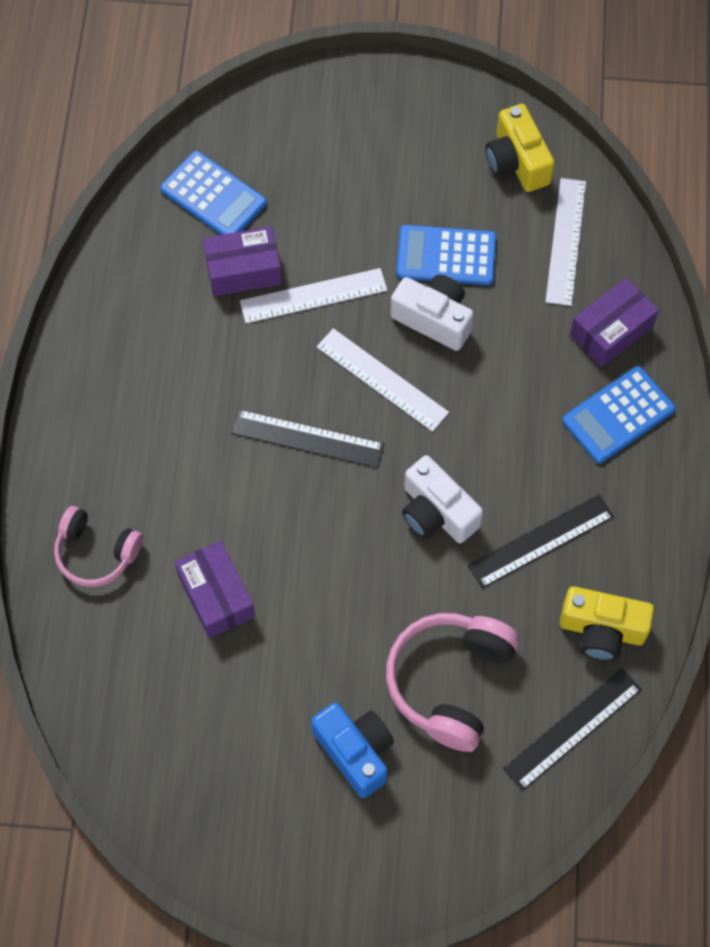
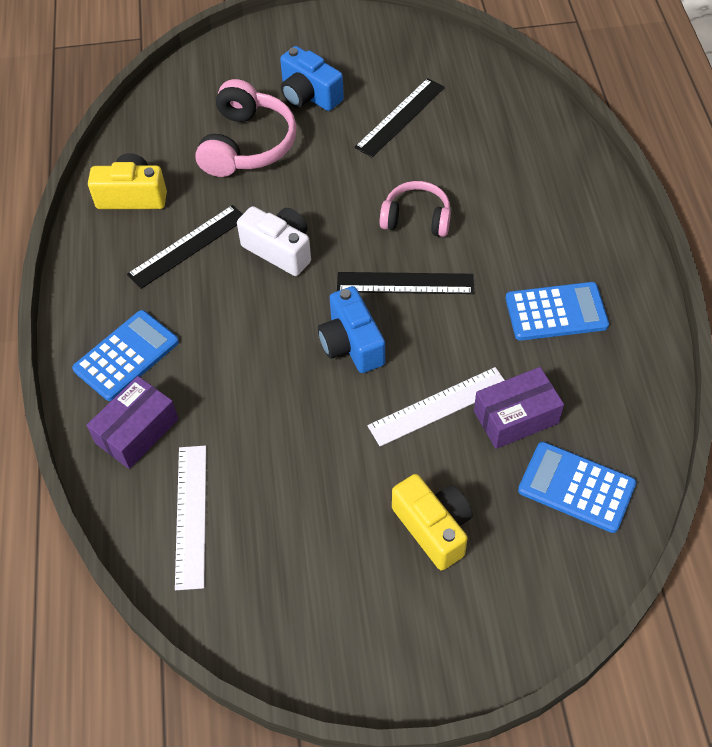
camera: 170 degrees right, 10 degrees down
pink headphones [54,506,143,587] -> pink headphones moved to [380,181,451,237]
purple box [175,540,255,638] -> none
white ruler [317,328,449,432] -> blue camera [318,286,385,373]
white camera [390,275,474,351] -> none
blue calculator [396,225,496,285] -> blue calculator moved to [506,282,609,341]
yellow camera [486,104,555,192] -> yellow camera moved to [392,474,472,570]
black ruler [503,668,642,791] -> black ruler moved to [354,78,445,157]

